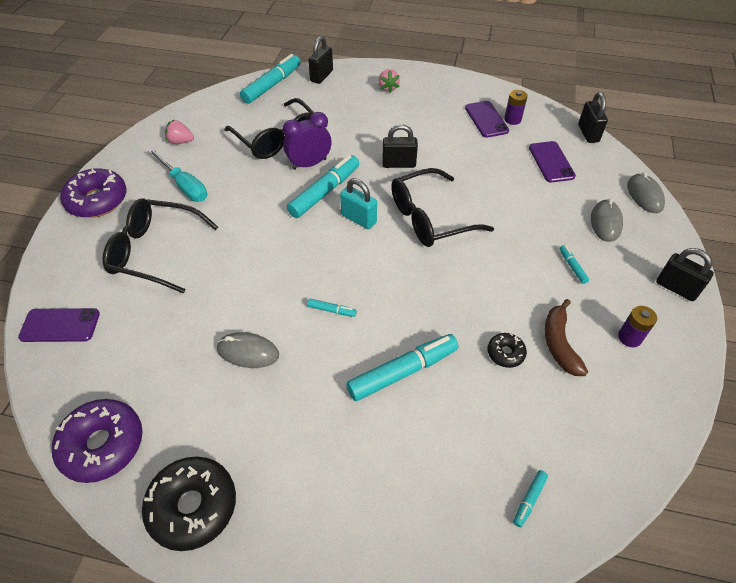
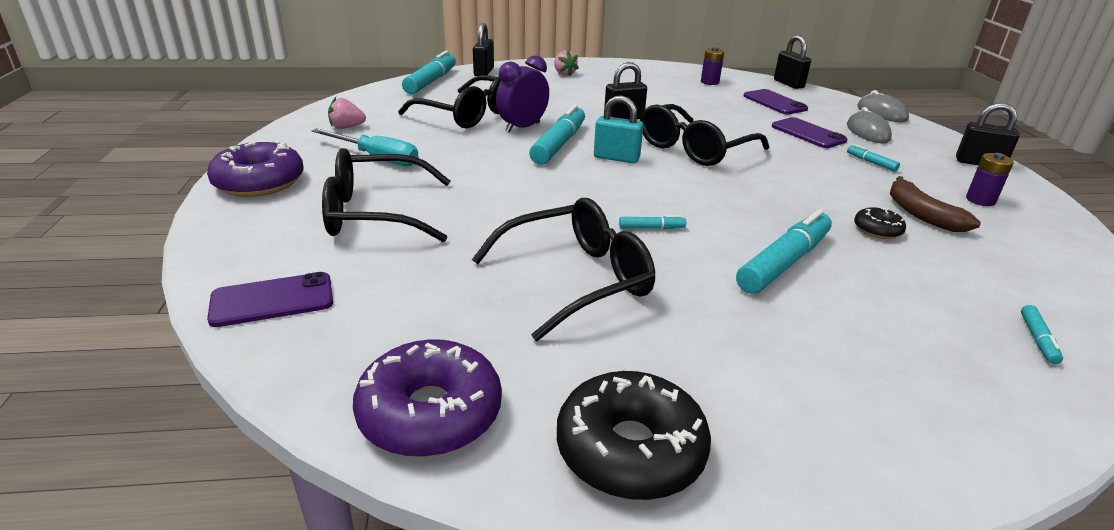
camera: 20 degrees left, 20 degrees down
grey mouse [217,332,279,368] -> black glasses [472,198,655,341]
purple phone [465,101,509,138] -> purple phone moved to [772,117,847,148]

